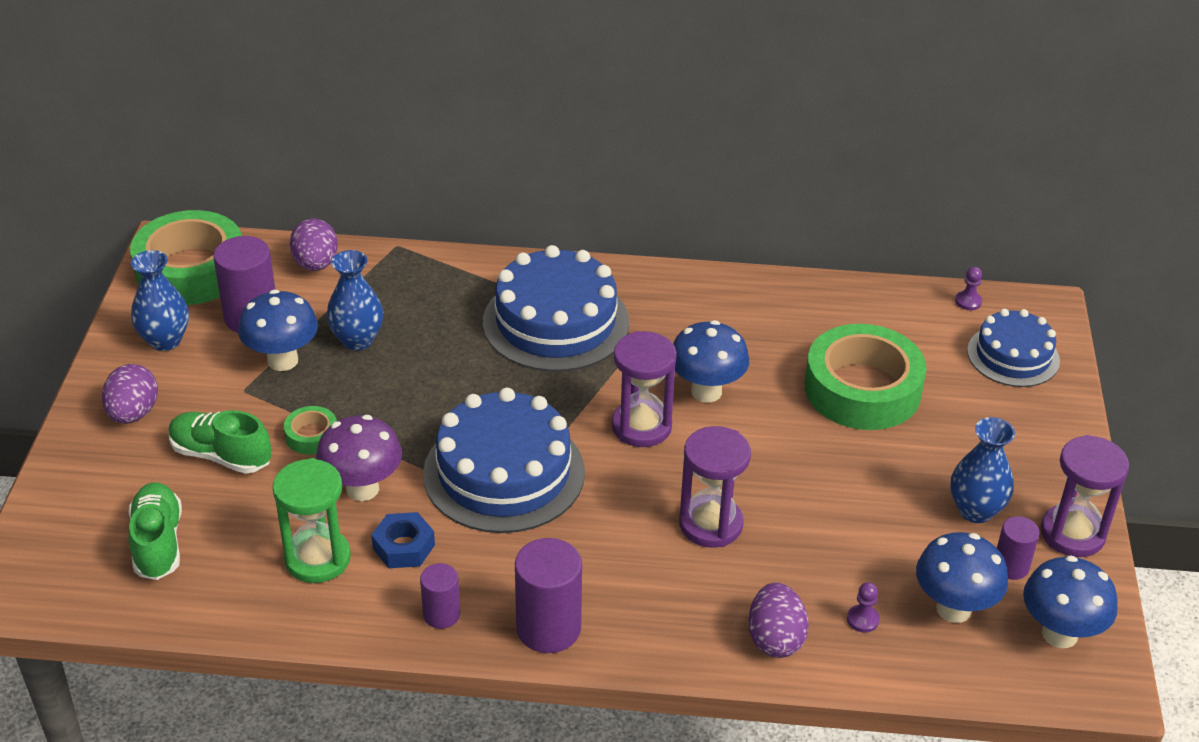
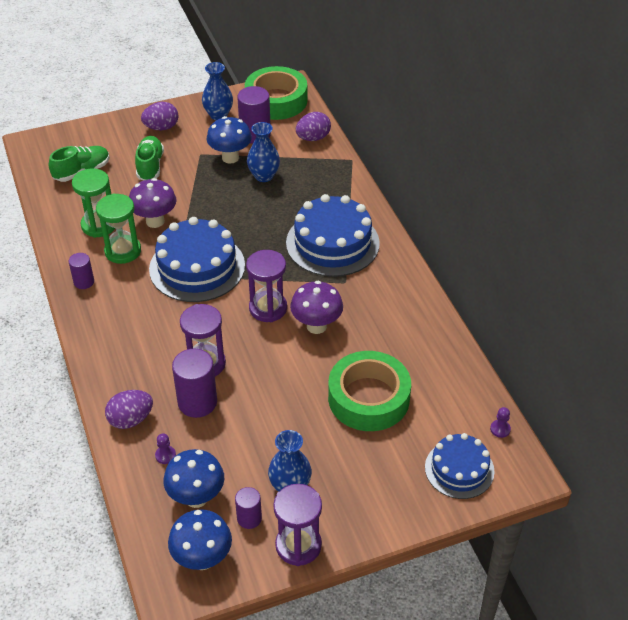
camera: 65 degrees right, 5 degrees up
green tape [284,406,337,454] -> none
blue nut [371,512,435,568] -> green hourglass [96,193,141,264]
purple cylinder [515,538,582,653] -> purple cylinder moved to [172,349,217,418]
blue mushroom [673,320,749,402] -> purple mushroom [290,281,343,334]

